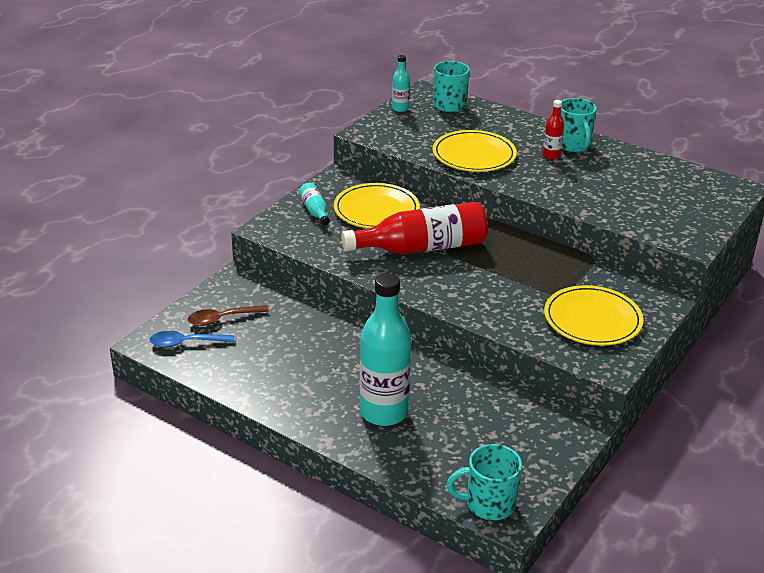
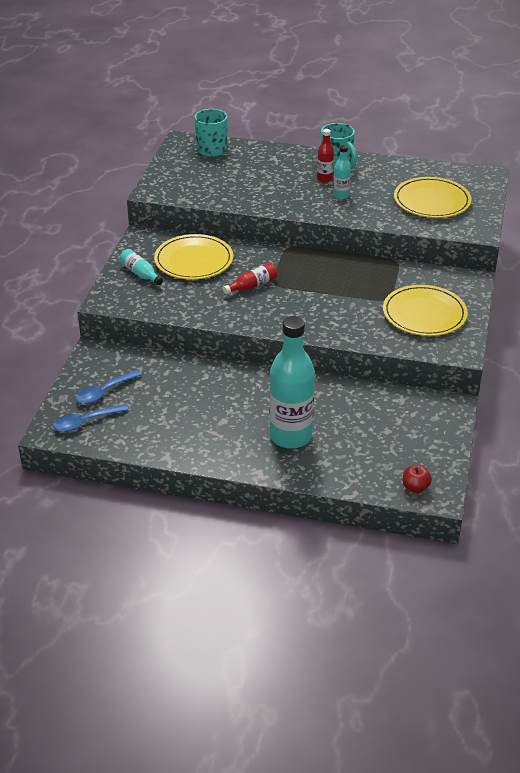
camera: 20 degrees left, 5 degrees up
brown spoon [188,305,269,326] -> blue spoon [76,370,142,404]
red bottle [341,202,488,254] -> red bottle [223,263,278,294], size x0.46
turquoise bottle [392,55,410,112] -> turquoise bottle moved to [333,145,351,199]
yellow plate [433,130,517,172] -> yellow plate moved to [394,177,472,218]
turquoise mug [447,444,522,520] -> red apple [403,465,432,493]

